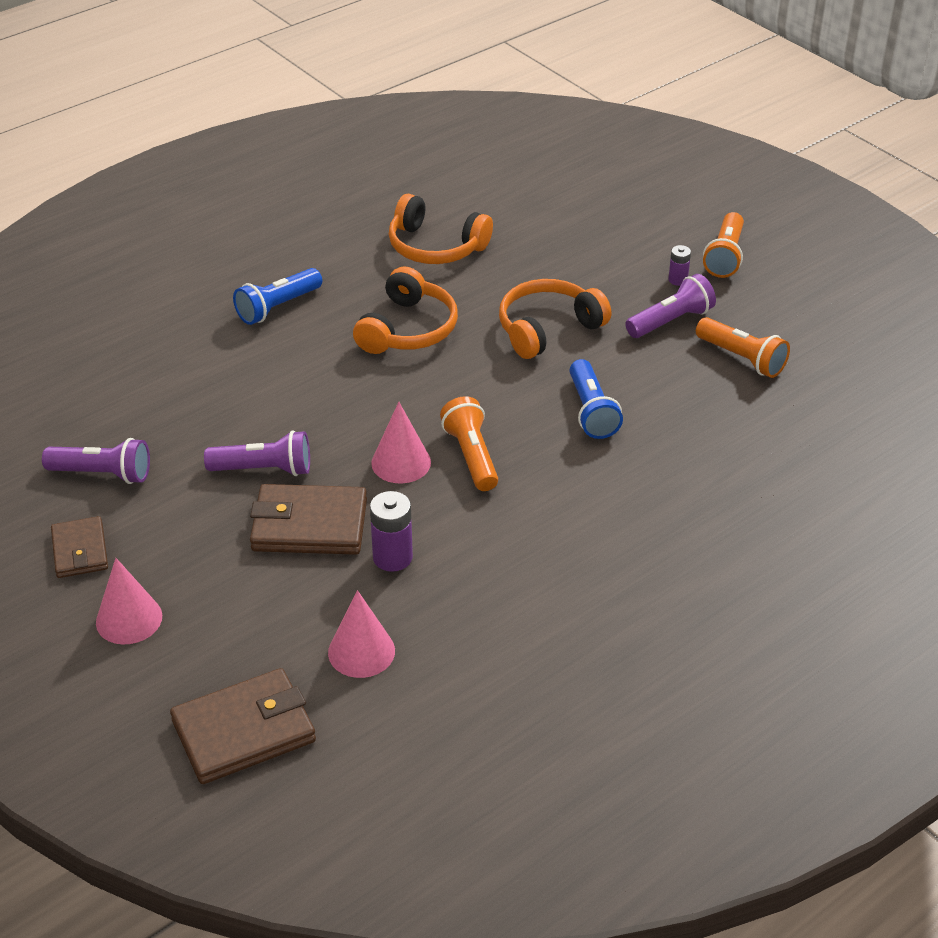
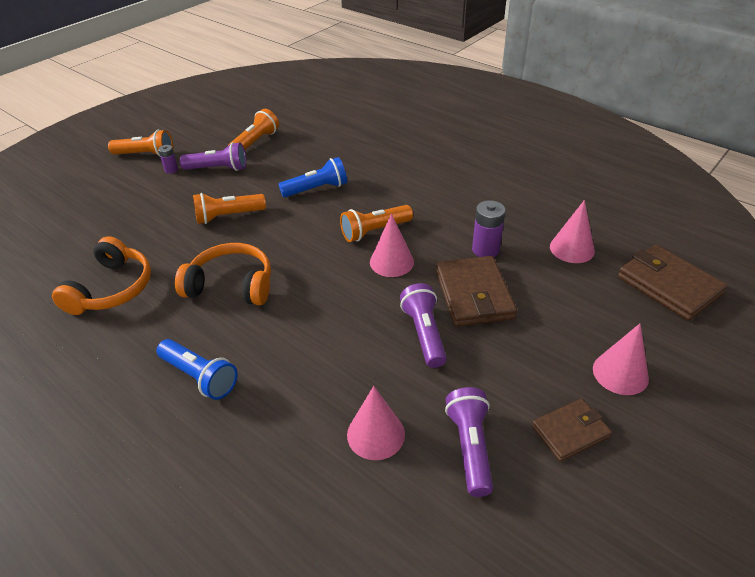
camera: 100 degrees left, 0 degrees up
orange headphones [499,279,611,359] -> orange flashlight [193,193,266,224]
purple flashlight [625,274,716,338] -> purple flashlight turned 135 degrees clockwise [180,142,246,171]
none -> pink cone [347,386,405,460]

